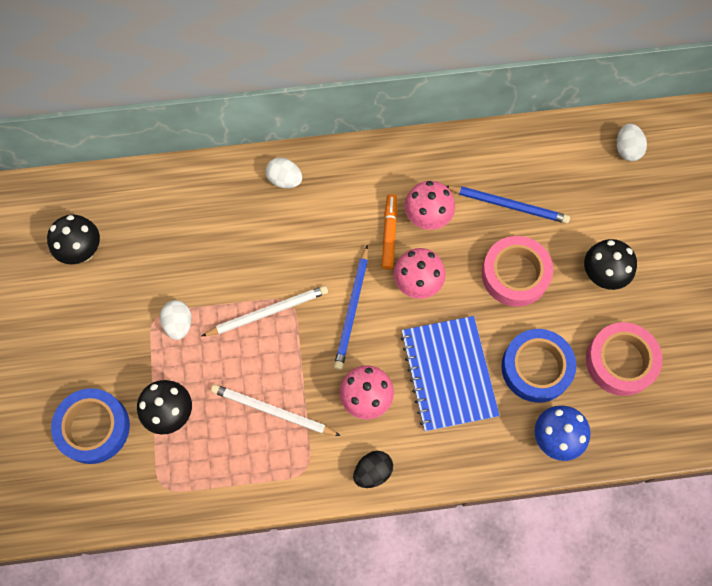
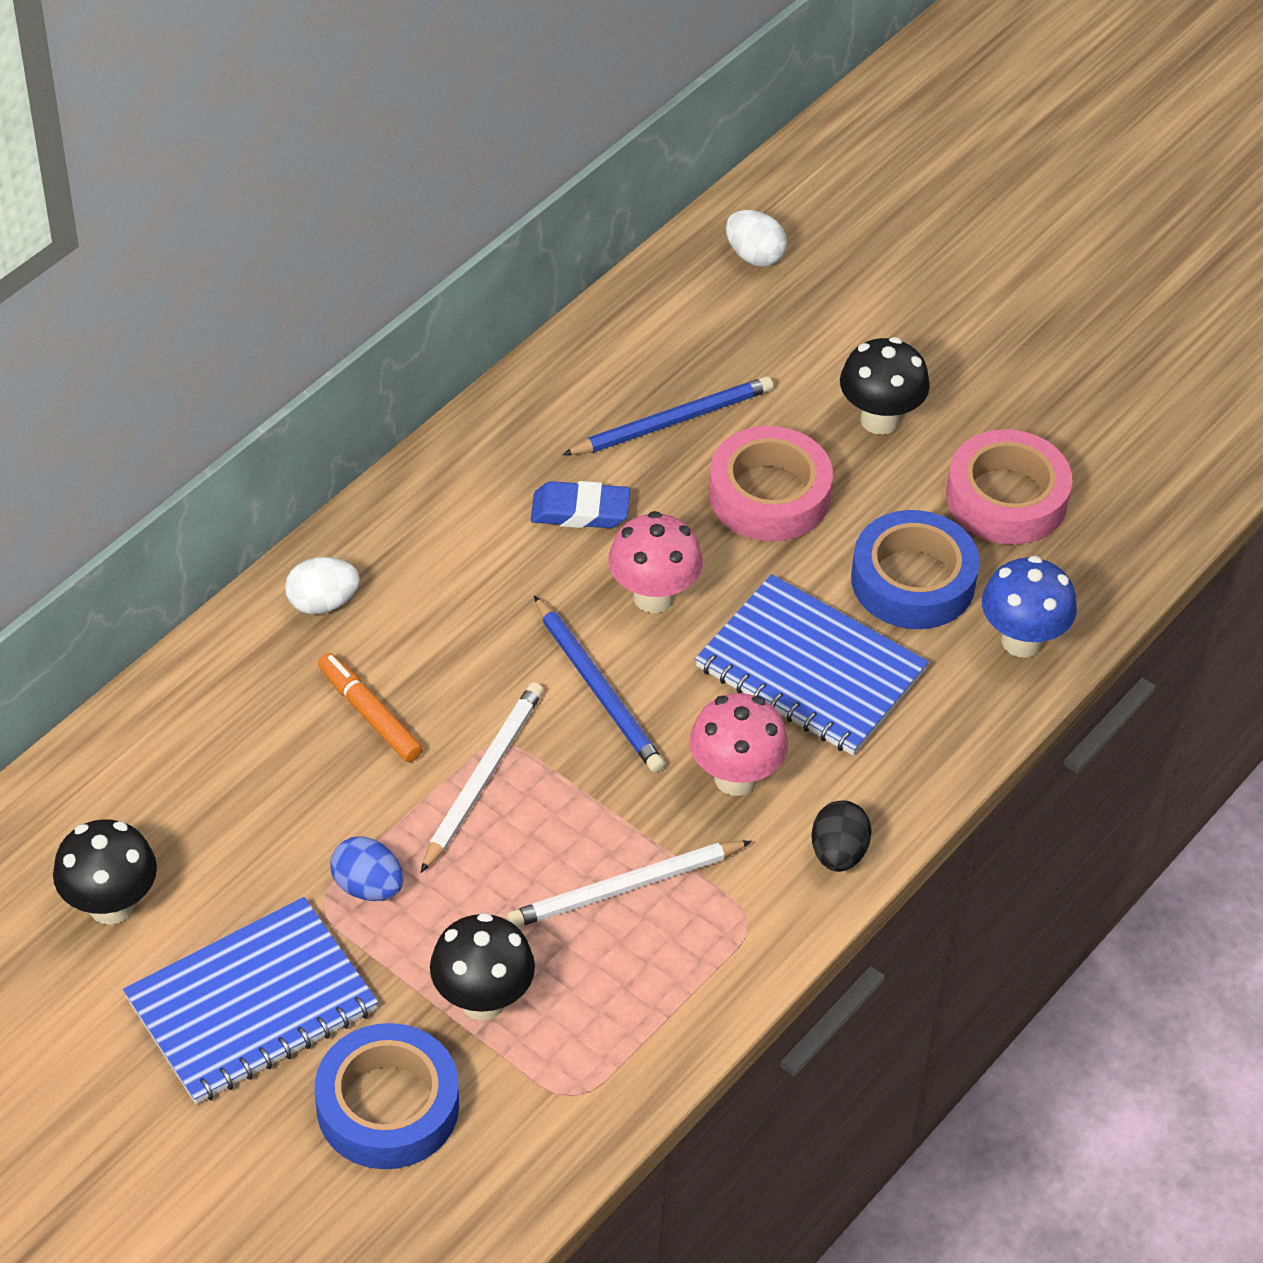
camera: 45 degrees left, 20 degrees down
white egg [160,300,192,340] -> blue egg [330,836,404,901]
orange marker [382,194,397,270] -> orange marker moved to [318,653,423,762]
pink mushroom [405,181,455,230] -> blue eraser [531,481,630,528]
none -> blue notebook [123,897,378,1104]

